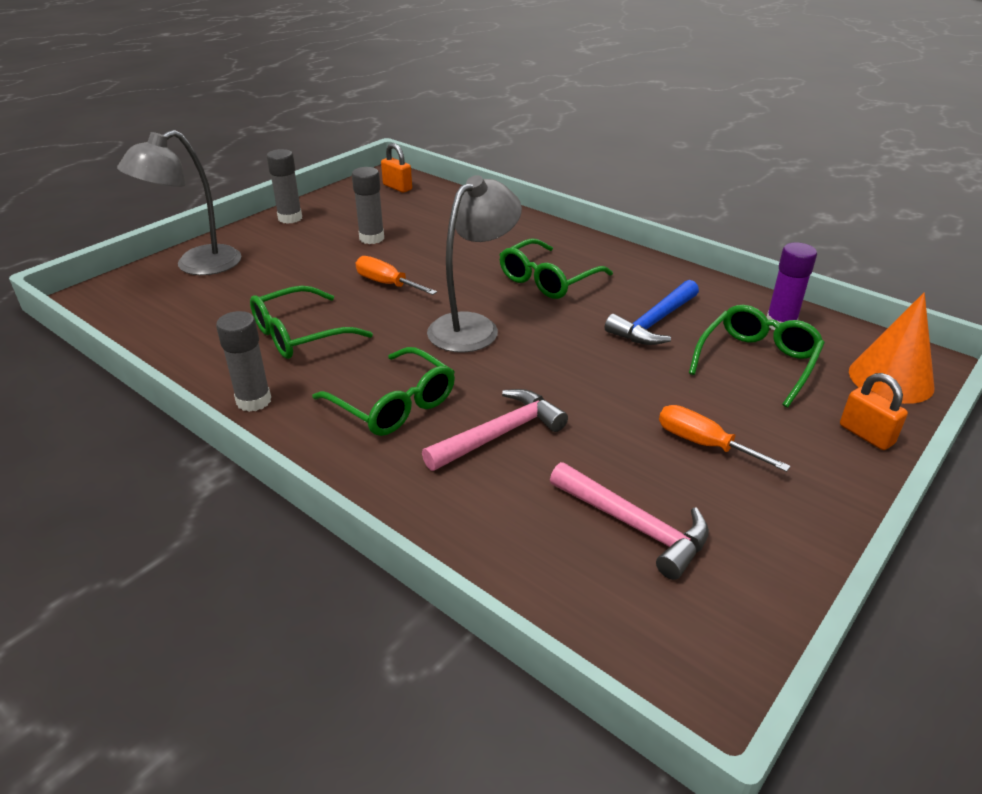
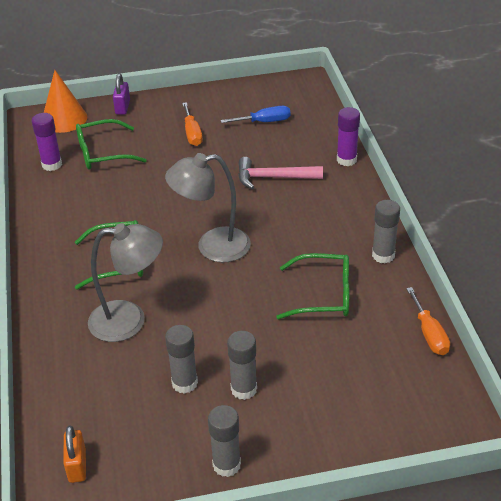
camera: 140 degrees left, 5 degrees up
grey lamp [117,130,241,275] -> grey lamp moved to [88,223,163,342]
green glasses [312,347,455,436] -> none
orange screwdriver [356,256,437,295] -> orange screwdriver moved to [406,287,450,355]
pink hammer [550,462,709,580] -> blue screwdriver [221,106,291,123]
blue hammer [605,280,699,345] -> none
orange padlock [840,373,908,450] -> purple padlock [113,74,130,115]
none -> grey glue stick [227,331,257,400]
none -> purple glue stick [337,107,360,166]

